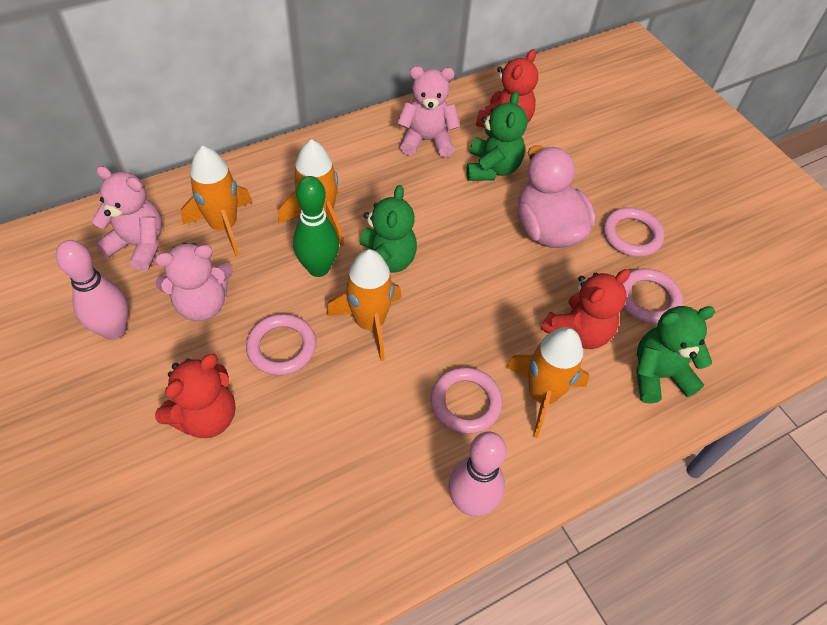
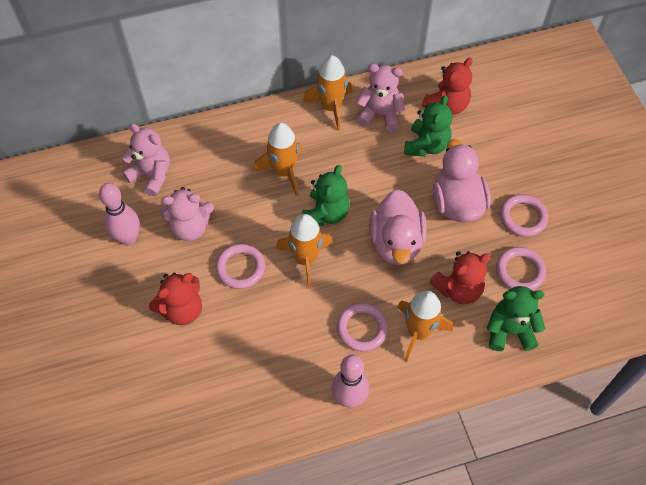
camera: 15 degrees right, 5 degrees up
orange rocket [181,146,253,257] -> orange rocket moved to [303,55,352,131]
green bowling pin [293,176,339,277] -> none
none -> pink duck [369,190,427,265]

